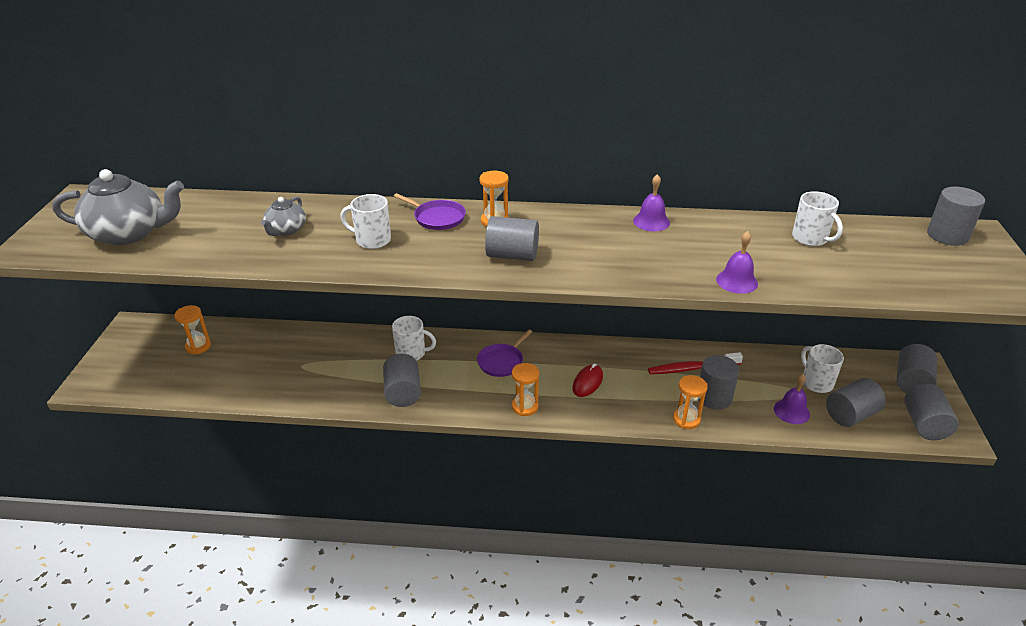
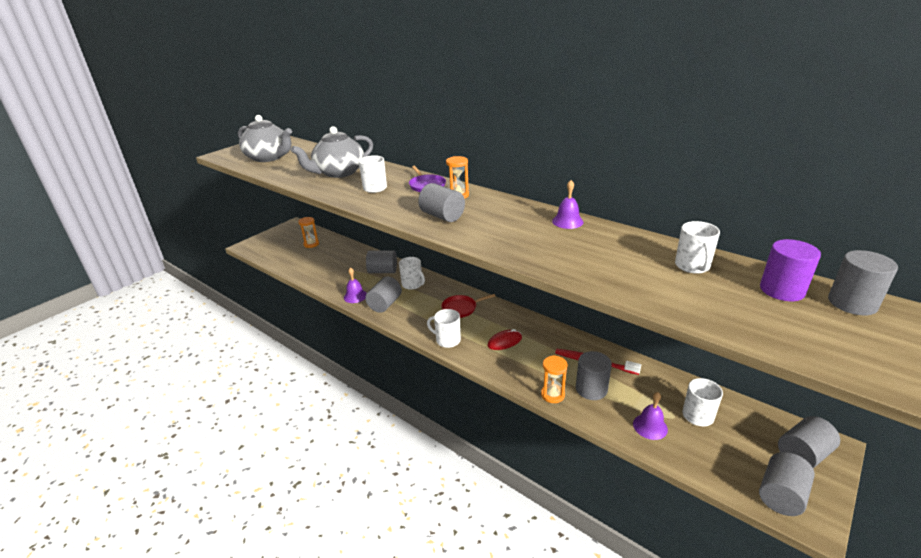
camera: 35 degrees right, 5 degrees down
grey teapot [261,196,306,236] -> grey teapot [291,126,373,178], size x1.90
purple pan [477,330,532,377] -> red pan [441,294,495,318]
orange hourglass [512,363,539,416] -> white mug [427,309,461,348]
purple bell [716,231,758,294] -> purple bell moved to [344,268,367,303]
grey cylinder [826,378,886,427] -> grey cylinder moved to [366,250,397,273]
none -> purple cylinder [760,239,821,301]

